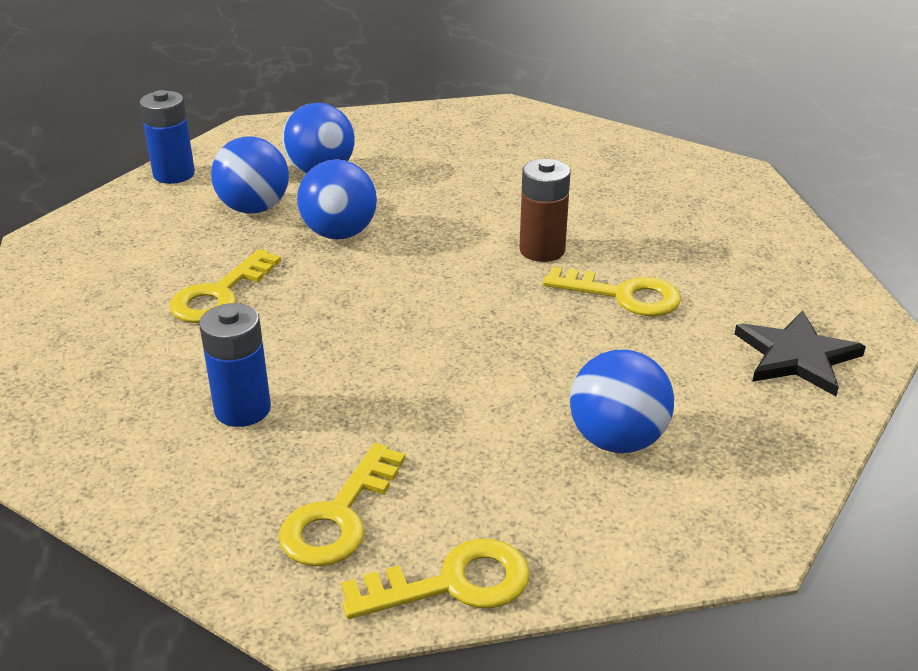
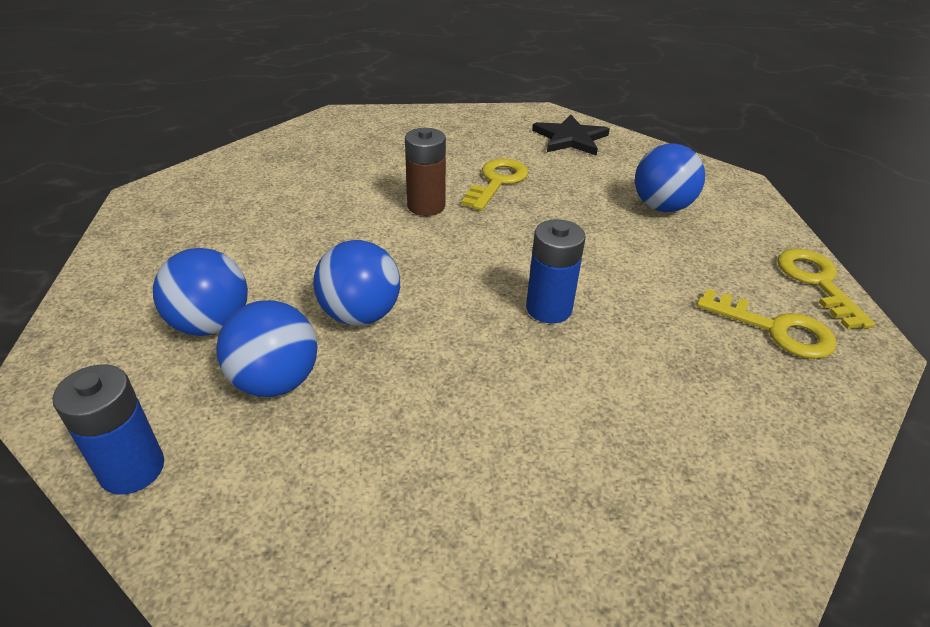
camera: 85 degrees left, 5 degrees up
yellow key [170,249,281,323] -> none
blue battery [199,303,271,427] -> blue battery moved to [526,219,585,323]

